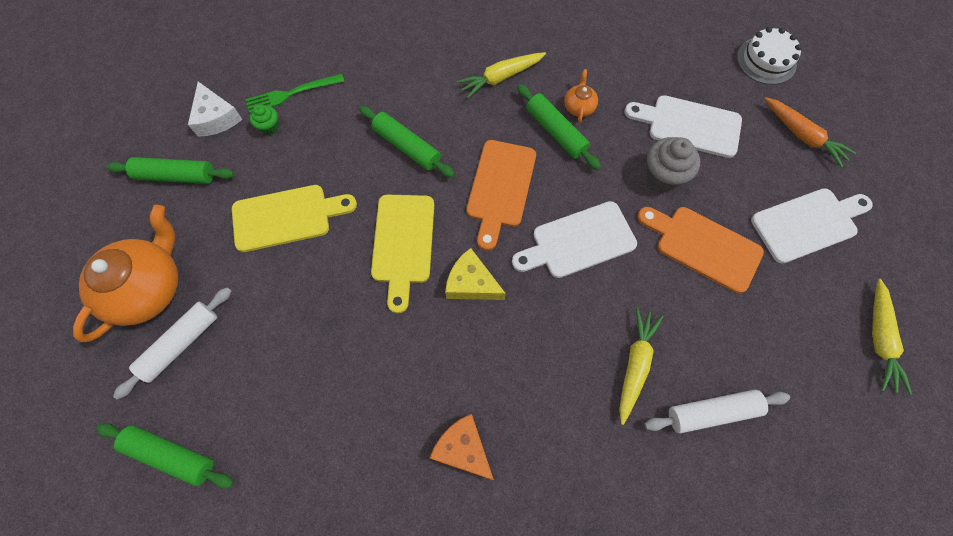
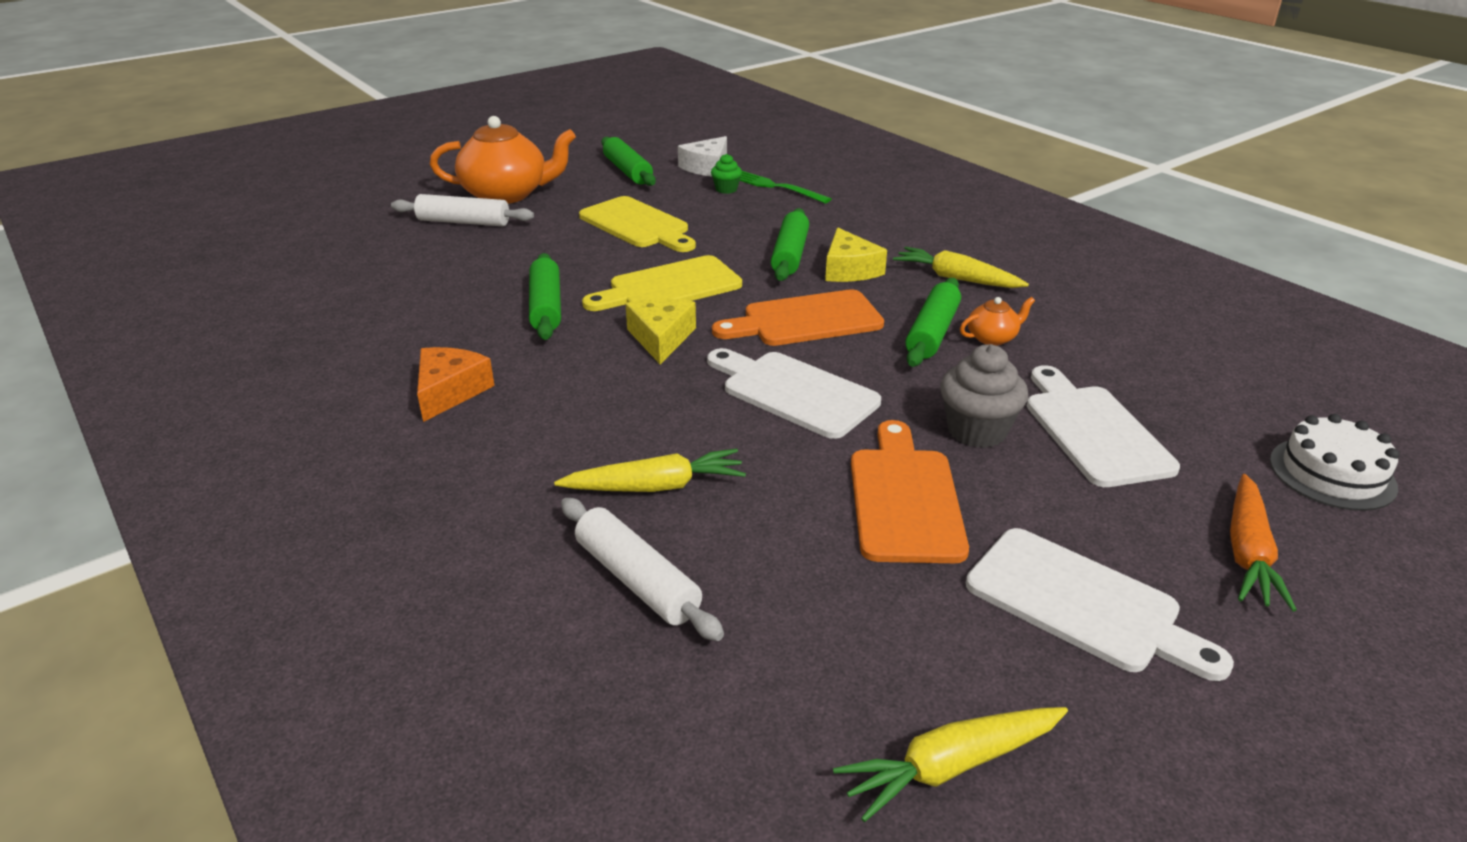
camera: 60 degrees right, 35 degrees down
green rolling pin [96,423,234,488] -> green rolling pin moved to [529,253,561,340]
none -> yellow cheese [825,228,887,282]

